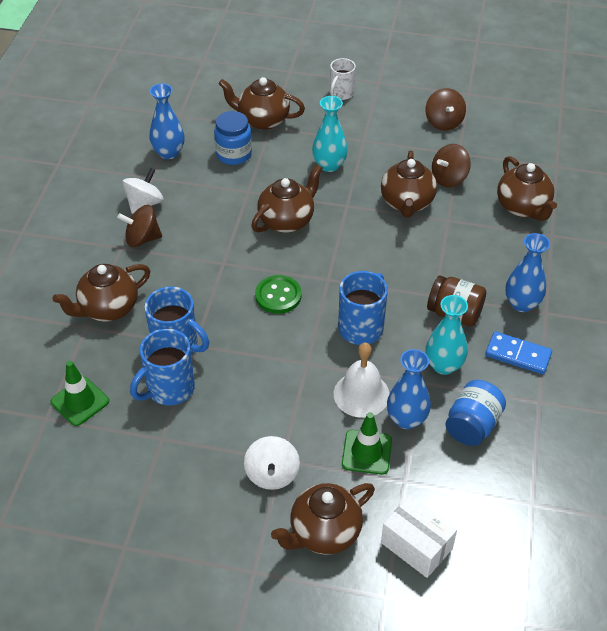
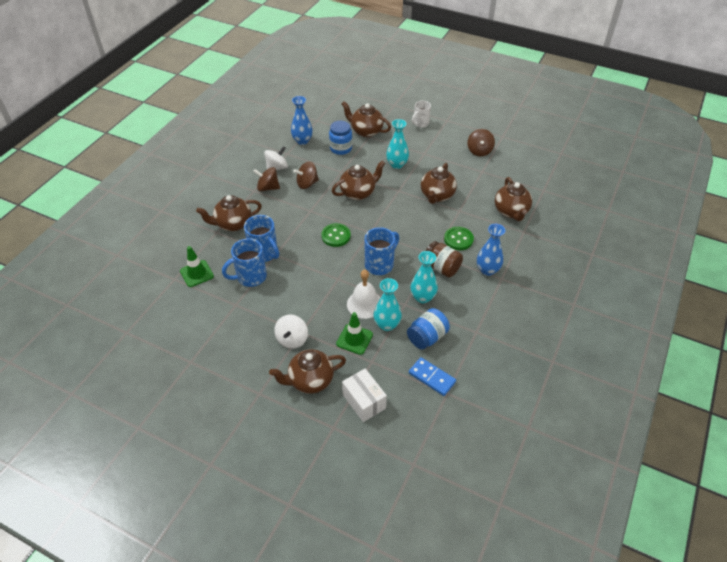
camera: 15 degrees right, 0 degrees up
blue vase [387,349,431,429] -> turquoise vase [373,278,402,331]
brown spinning top [432,144,471,187] -> brown spinning top moved to [293,162,319,189]
blue domino [485,331,552,374] -> blue domino moved to [409,357,456,396]
none -> green button [444,227,474,250]

